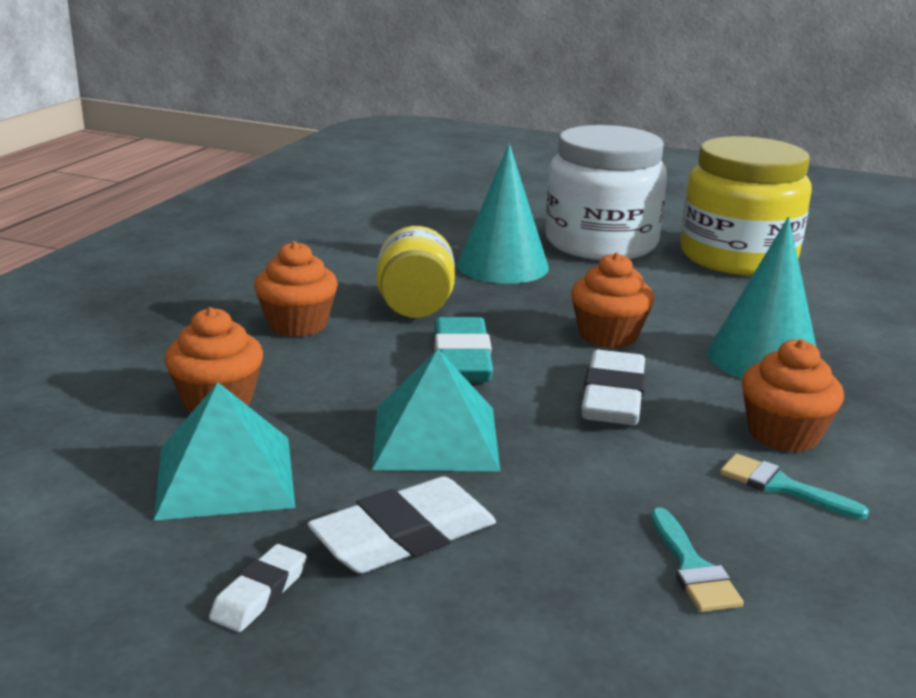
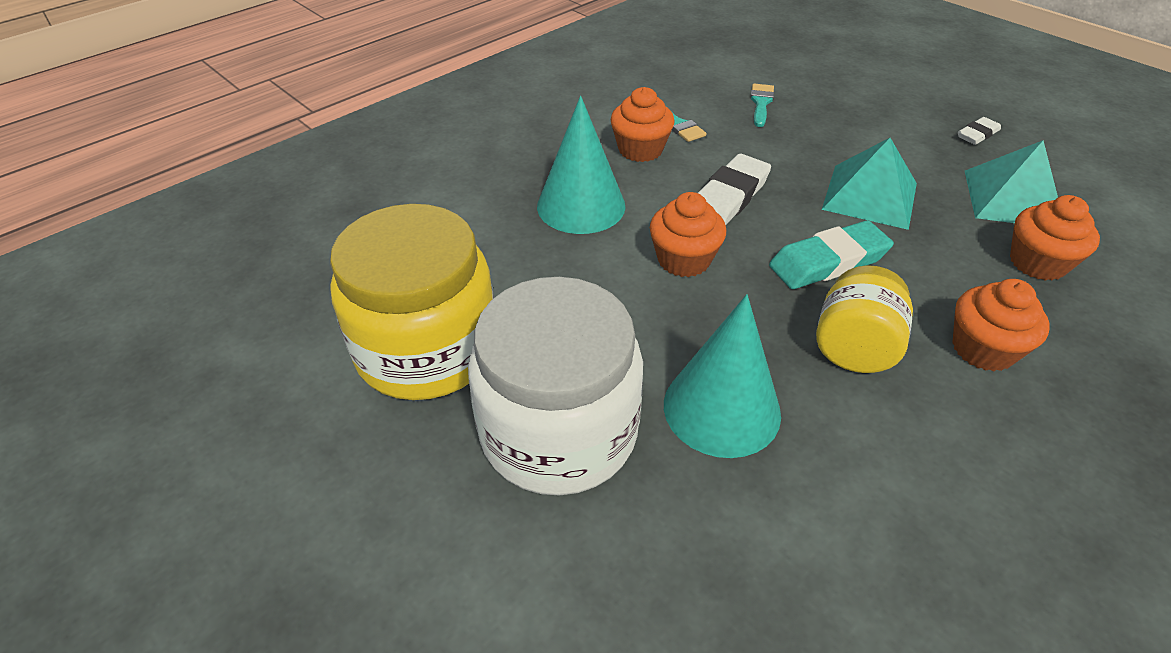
camera: 155 degrees left, 20 degrees up
white eraser [307,476,496,573] -> none
turquoise eraser [434,317,493,382] -> turquoise eraser turned 45 degrees clockwise [769,220,894,289]

